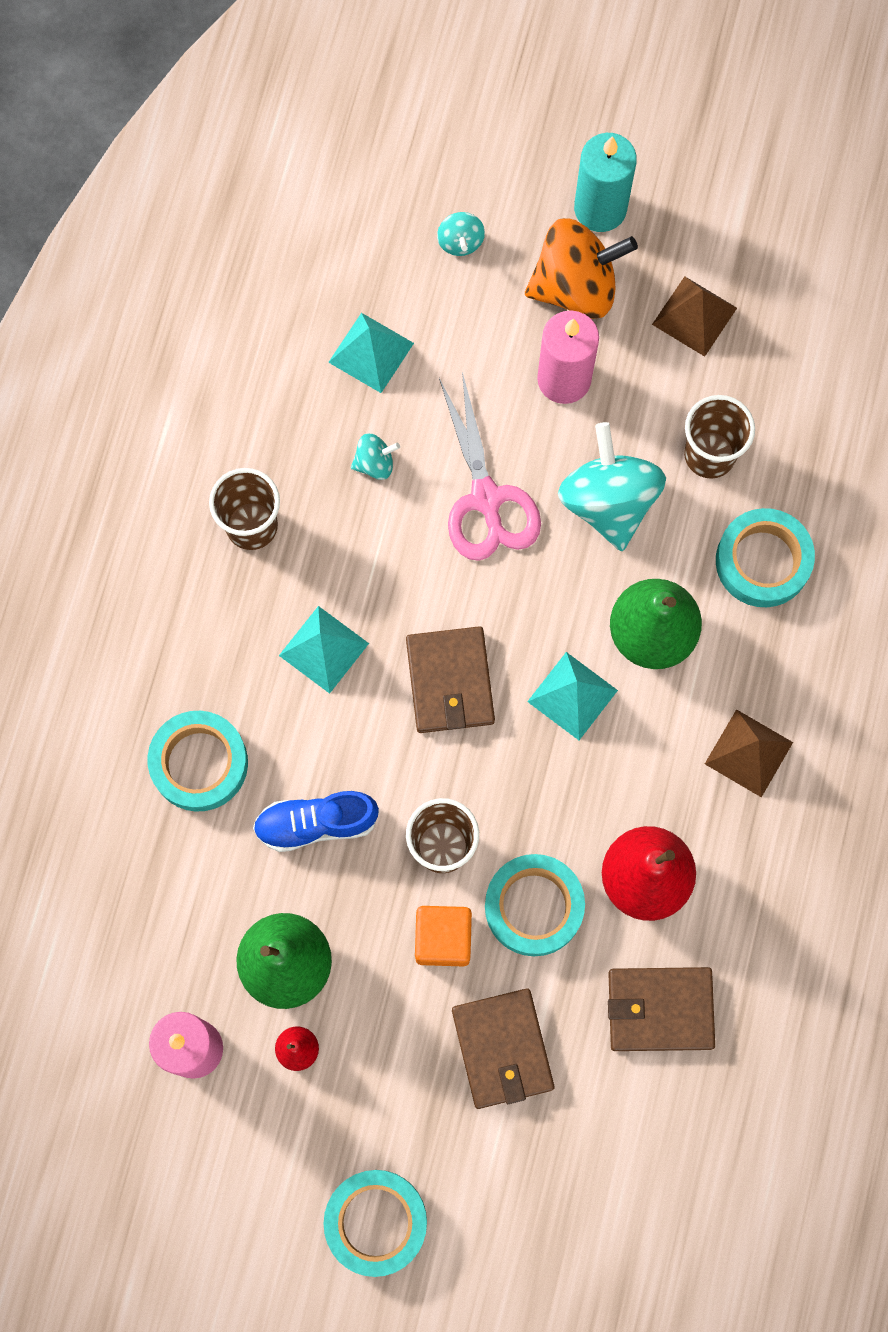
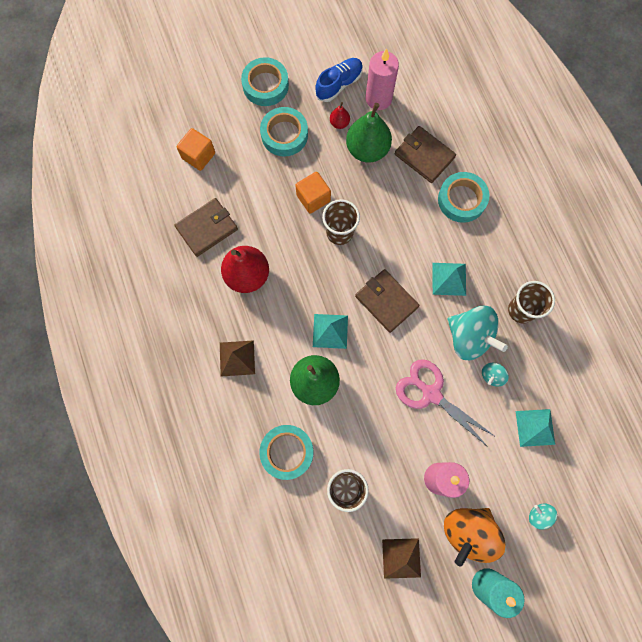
camera: 145 degrees right, 0 degrees up
blue shoe [253,791,379,852] -> blue shoe moved to [315,58,363,102]
brown wallet [452,988,555,1109] -> brown wallet moved to [395,126,456,183]
turquoise tape [485,854,585,956] -> turquoise tape moved to [260,107,308,157]
turquoise spinning top [558,422,666,551] -> turquoise spinning top moved to [448,306,508,360]
none -> orange cube [177,128,215,171]

